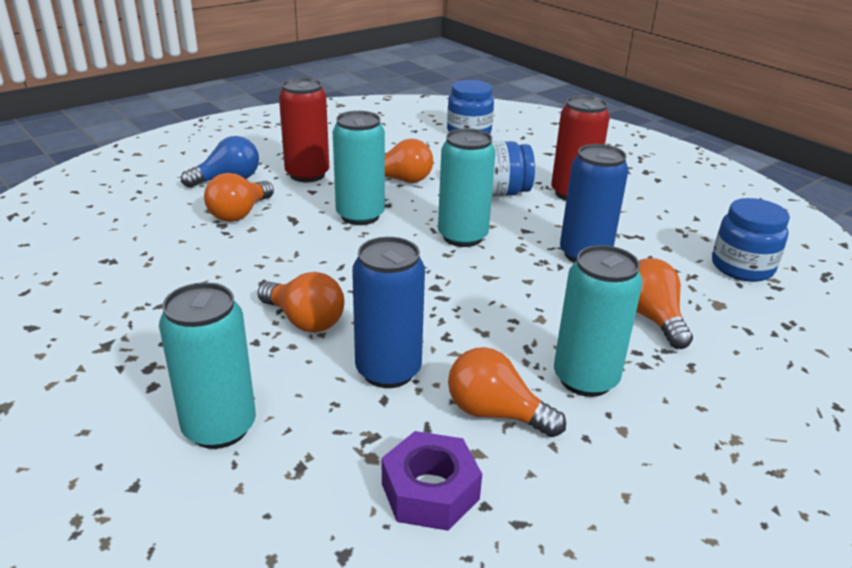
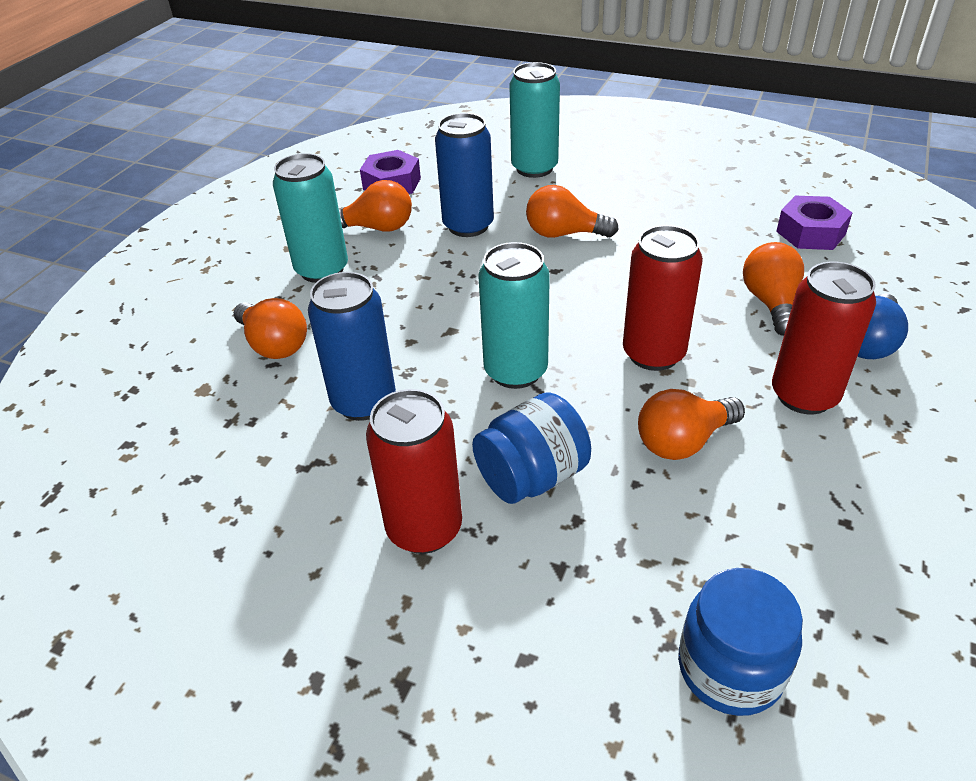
camera: 155 degrees right, 10 degrees up
turquoise can [332,111,385,225] -> red can [623,225,703,371]
blue jar [712,198,790,282] -> none
none -> purple nut [776,196,852,250]

